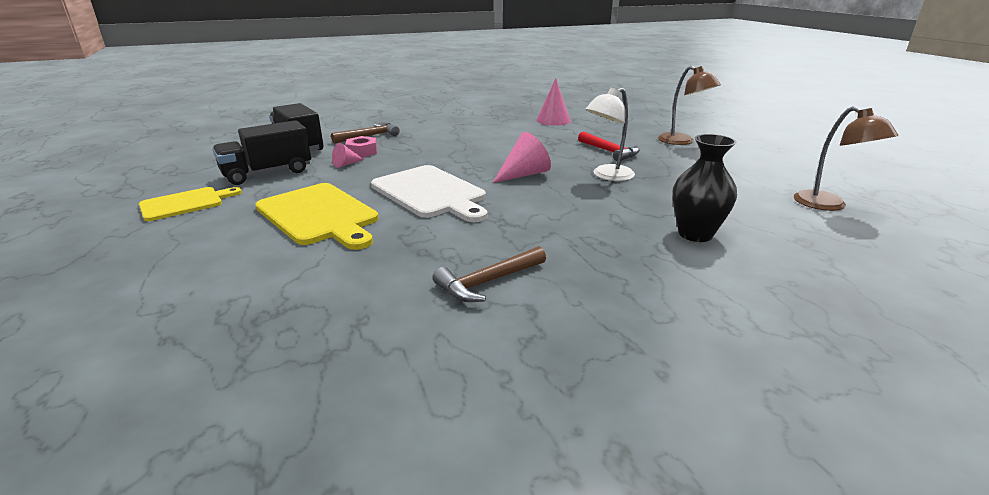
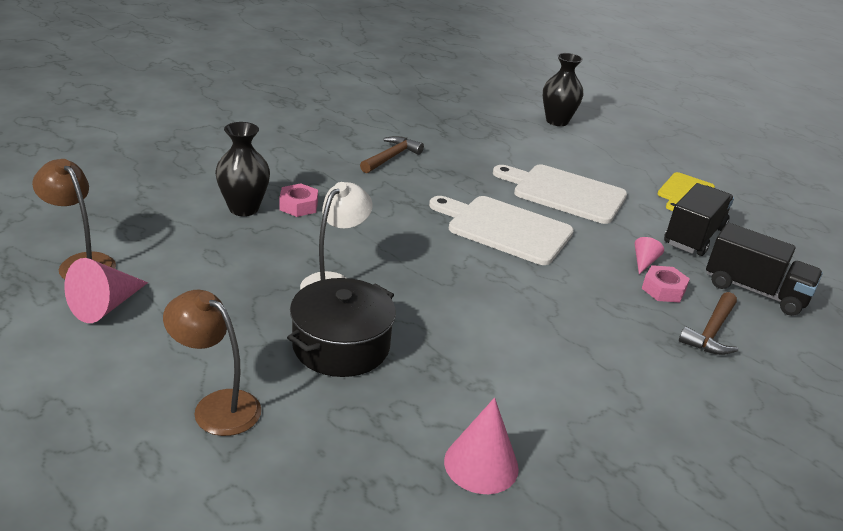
camera: 155 degrees right, 5 degrees up
yellow cutting board [255,183,379,250] -> white cutting board [493,164,627,224]
pink cone [493,132,551,183] -> pink cone moved to [64,258,148,323]
red hammer [578,131,640,161] -> black pot [287,278,396,377]
none -> pink nut [279,183,318,217]
none -> black vase [543,53,583,126]

